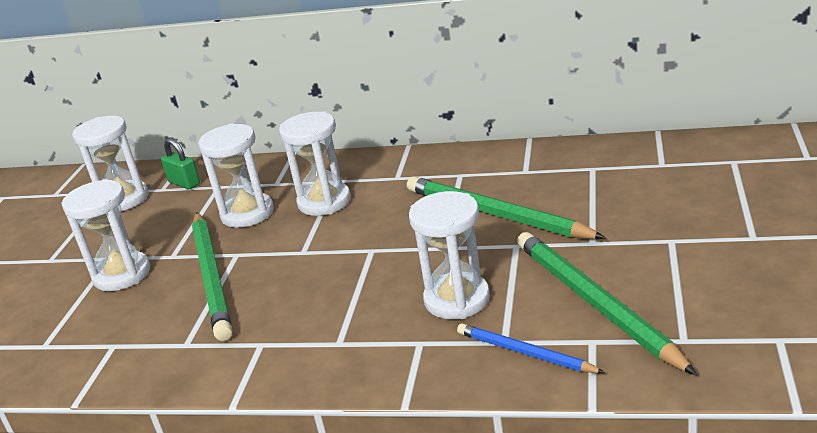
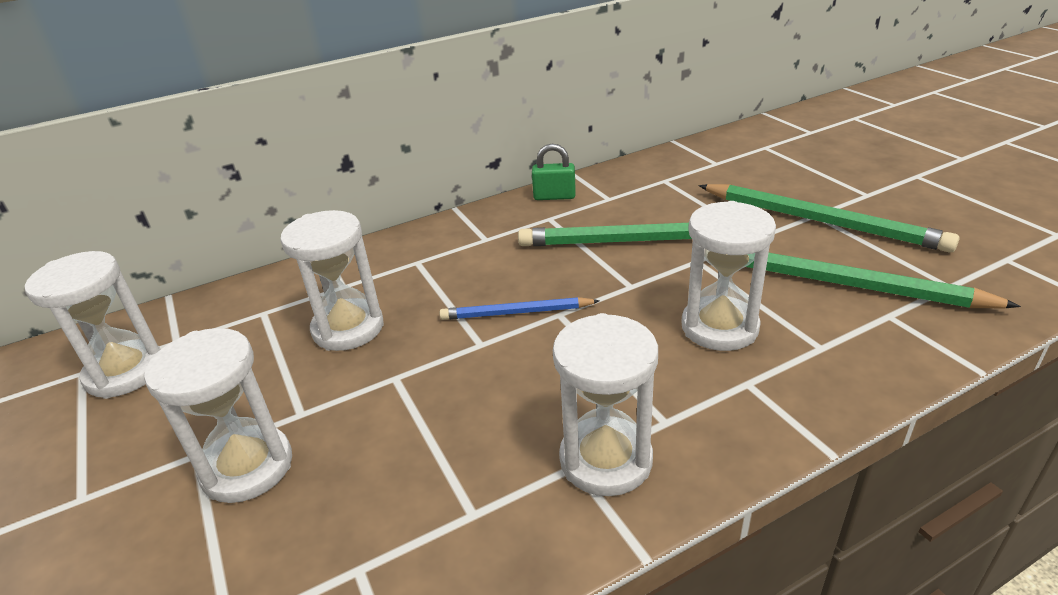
camera: 40 degrees left, 5 degrees up
green padlock [161,138,200,189] -> green padlock moved to [532,144,576,200]
green pencil [192,212,232,341] -> green pencil moved to [699,184,960,253]
white hourglass [279,112,351,216] -> white hourglass moved to [553,313,658,496]
blue pencil [457,323,605,373] -> blue pencil moved to [439,297,599,320]

